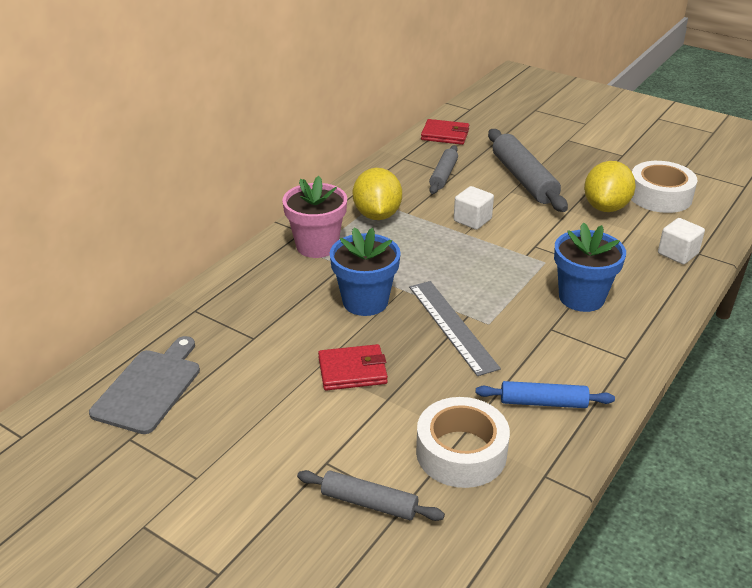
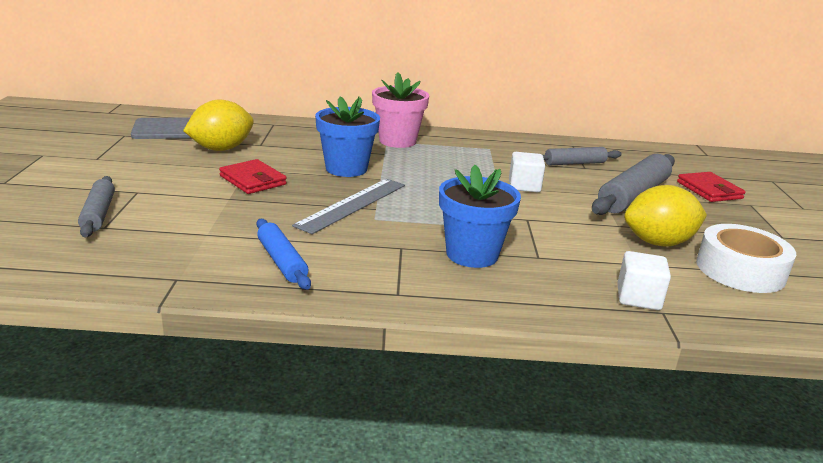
camera: 55 degrees right, 10 degrees down
yellow lemon [353,168,402,220] -> yellow lemon moved to [183,99,254,151]
white tape [416,397,510,488] -> none
red wallet [421,119,469,145] -> red wallet moved to [677,172,746,202]

